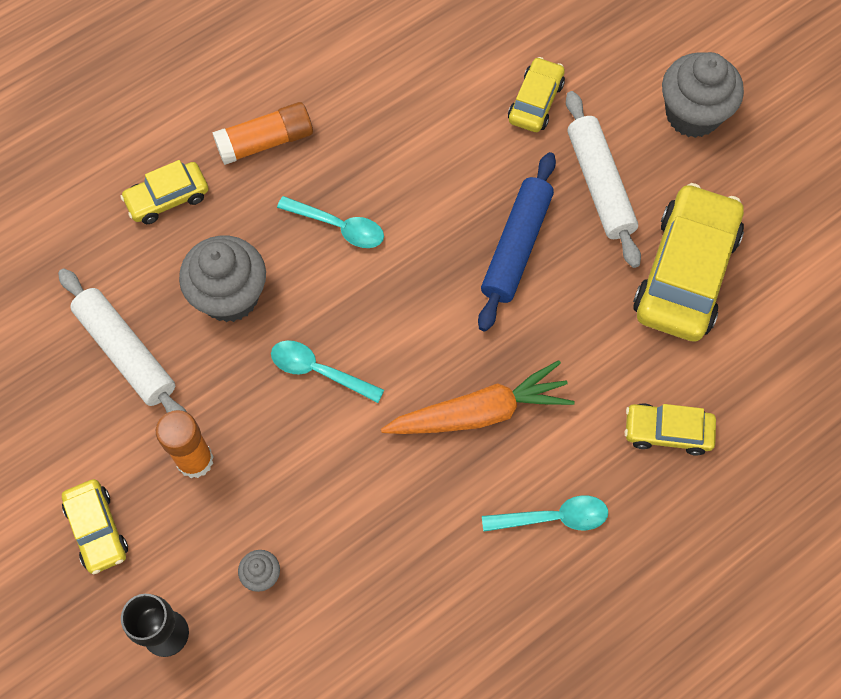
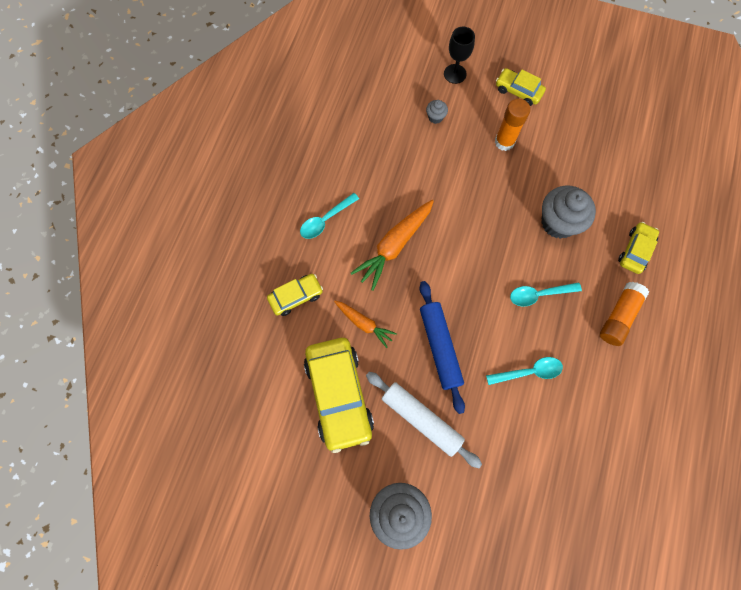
camera: 145 degrees right, 5 degrees up
white rolling pin [58,269,187,413] -> none
turquoise spoon [271,340,384,403] -> turquoise spoon moved to [486,357,563,385]
yellow car [508,57,565,132] -> none
none -> orange carrot [334,301,397,348]

